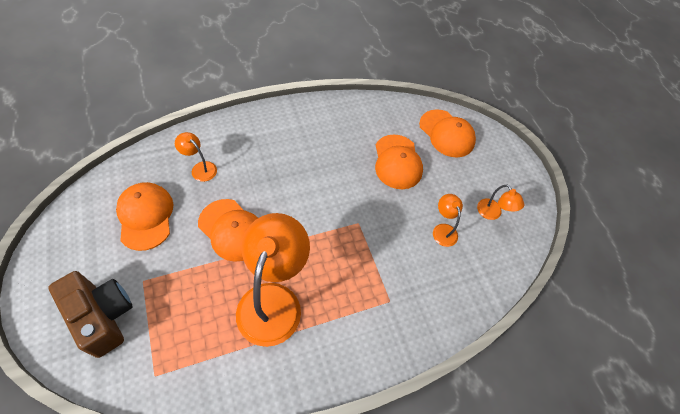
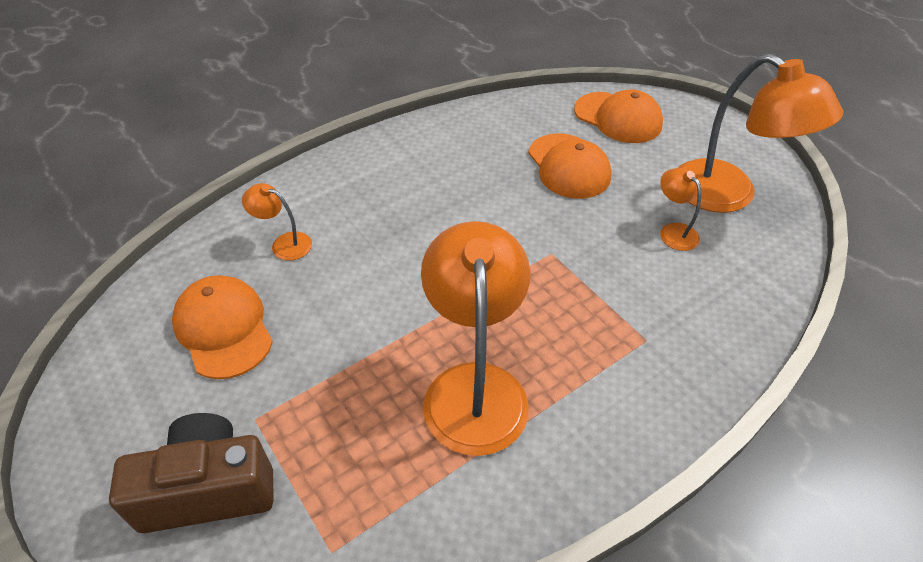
camera: 10 degrees left, 10 degrees down
brown camera [48,271,133,358] -> brown camera turned 45 degrees counterclockwise [109,413,273,533]
orange cap [198,199,258,262] -> none
orange lamp [477,184,524,220] -> orange lamp [678,54,843,213], size x2.19

